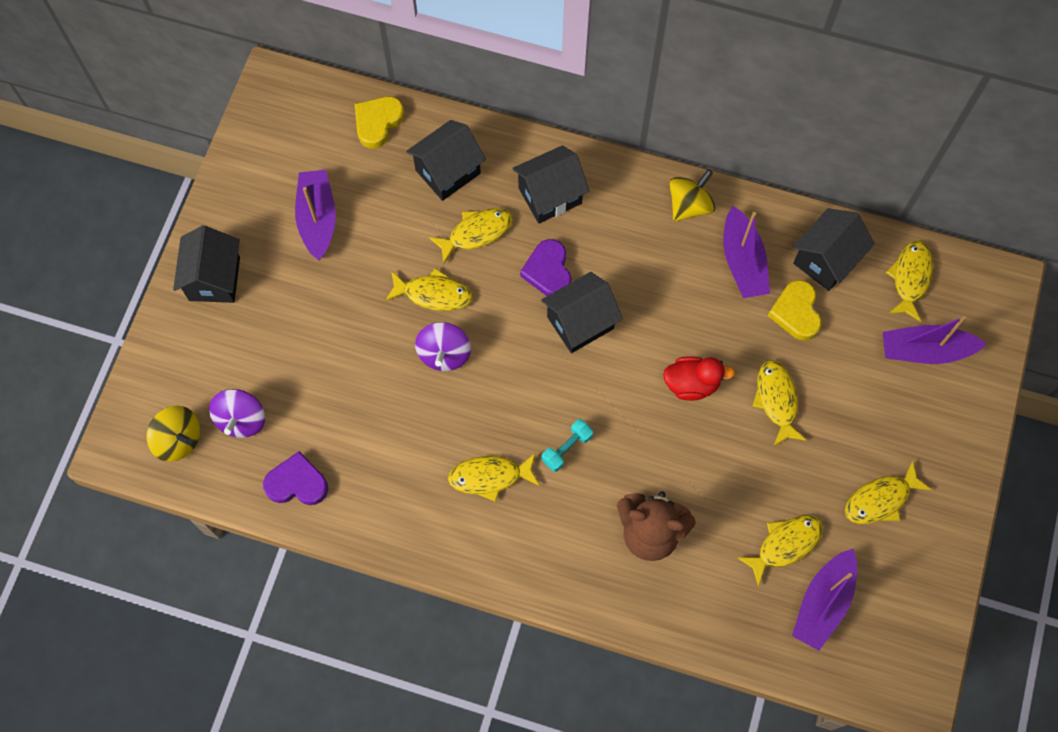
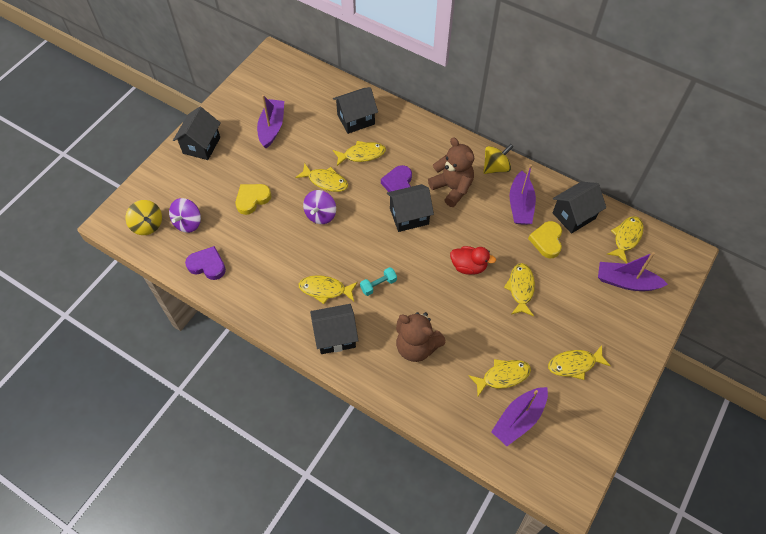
camera: 15 degrees right, 10 degrees down
yellow heart [355,96,405,149] -> yellow heart moved to [236,184,271,215]
black house [512,145,589,224] -> black house moved to [310,304,359,354]
none -> brown teddy bear [428,137,474,207]

